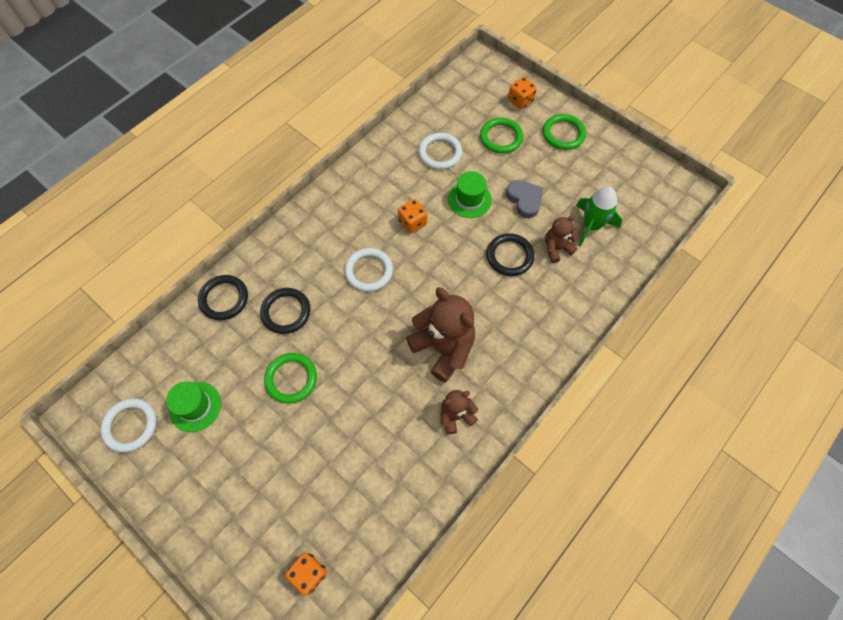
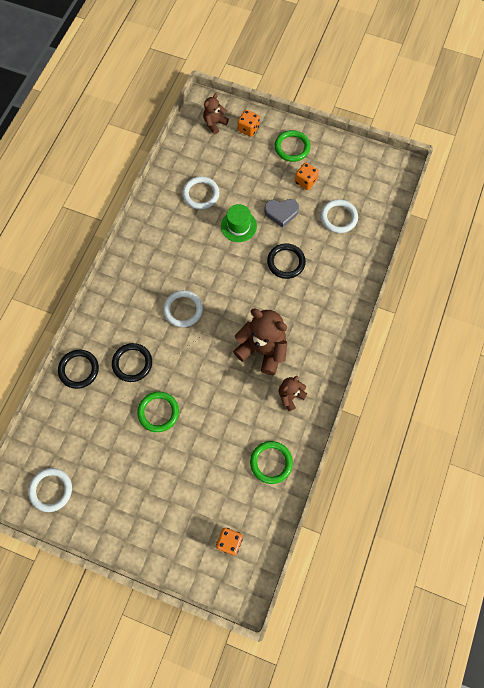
camera: 20 degrees left, 5 degrees up
green hat [166,381,221,432] -> none
orange dice [398,199,427,234] -> orange dice moved to [295,162,319,190]
green ring [480,118,523,154] -> green ring moved to [250,441,293,484]
grey heart [506,180,543,218] -> grey heart turned 135 degrees clockwise [264,199,299,228]
brown teddy bear [545,215,579,263] -> brown teddy bear moved to [203,93,229,134]
green rocket [576,186,622,246] -> white ring [321,199,358,233]

